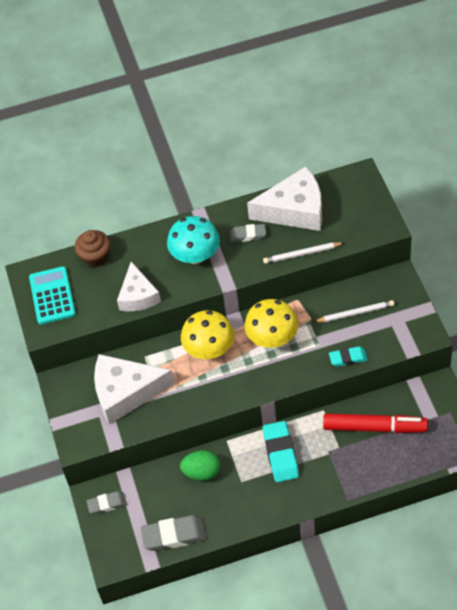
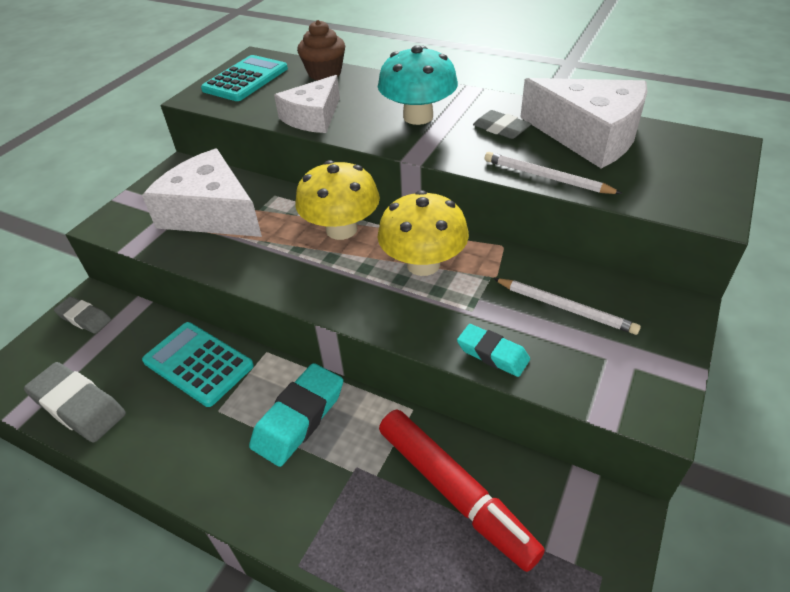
camera: 40 degrees right, 10 degrees down
green egg [180,450,221,481] -> turquoise calculator [142,322,254,407]

